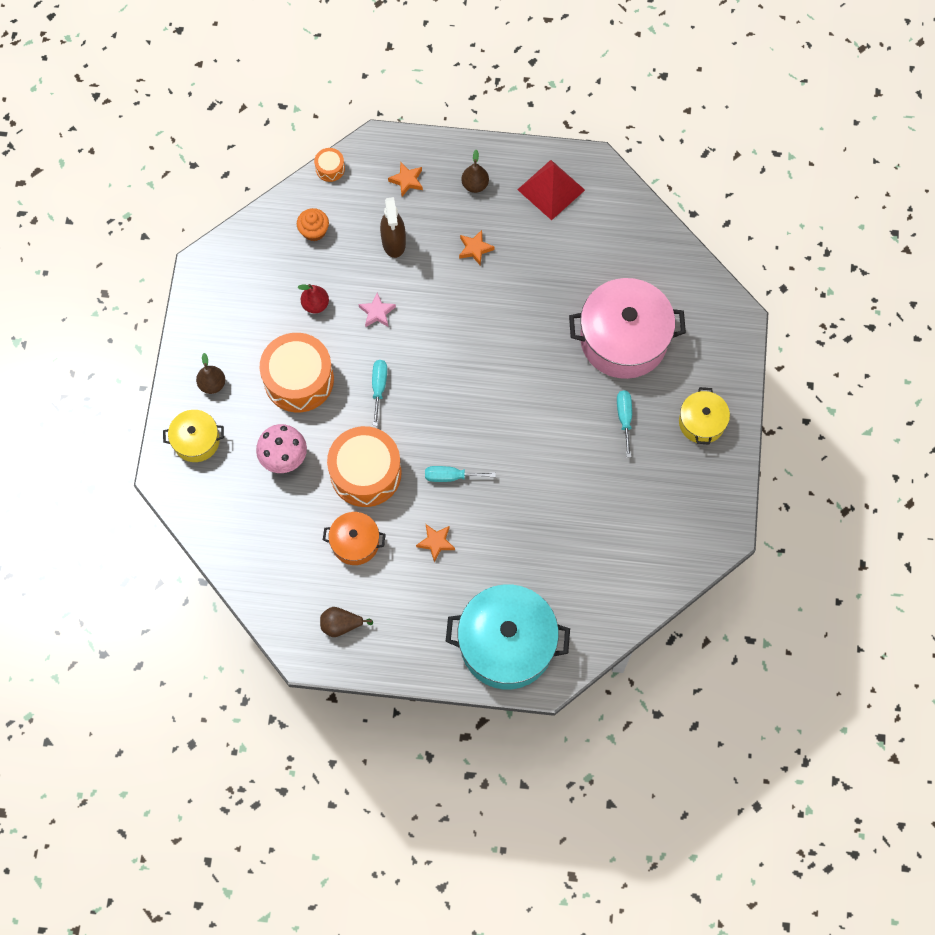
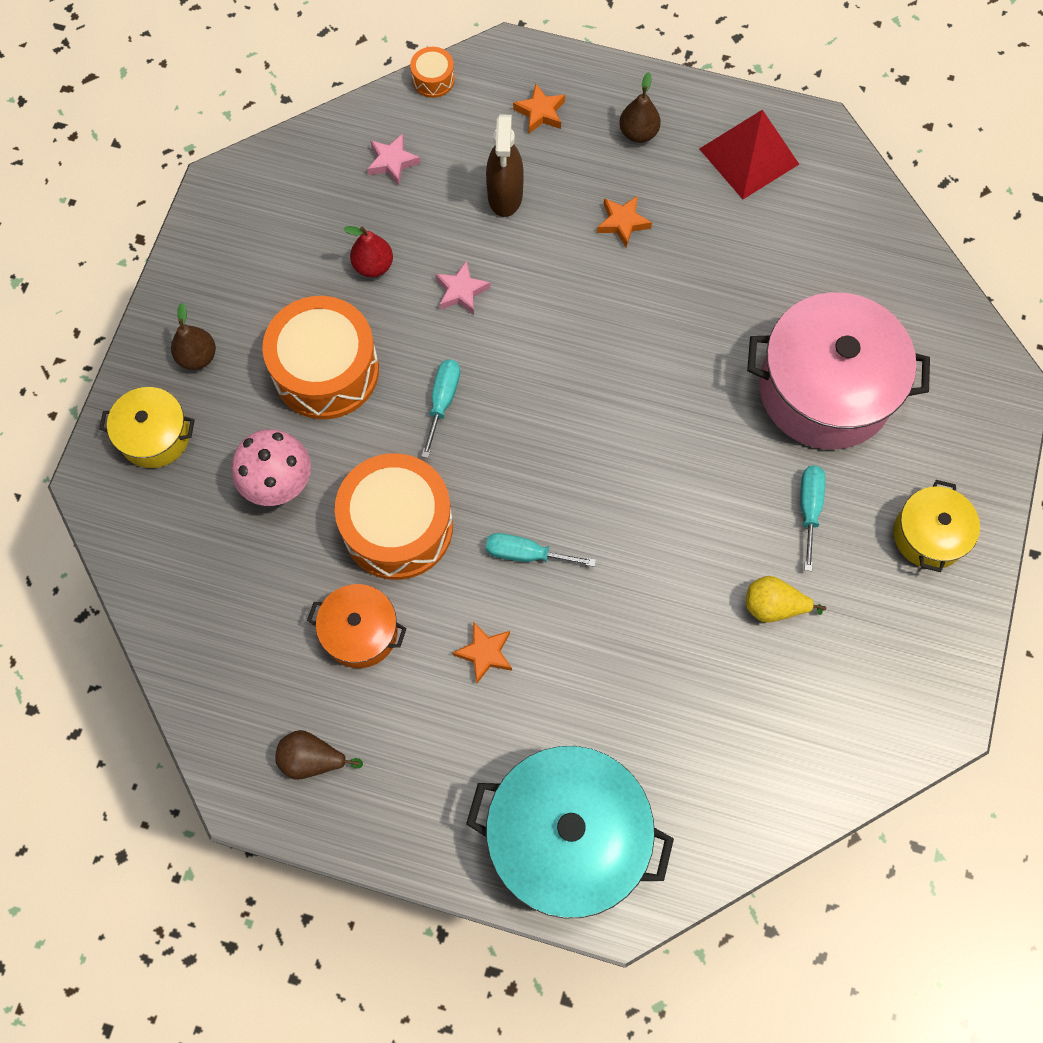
camera: 10 degrees right, 0 degrees up
orange cupcake [297,208,329,241] -> pink star [367,134,421,185]
none -> yellow pear [746,576,826,623]

